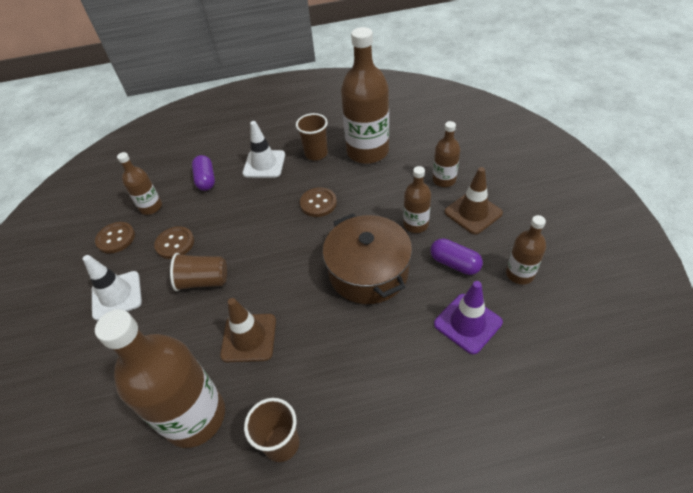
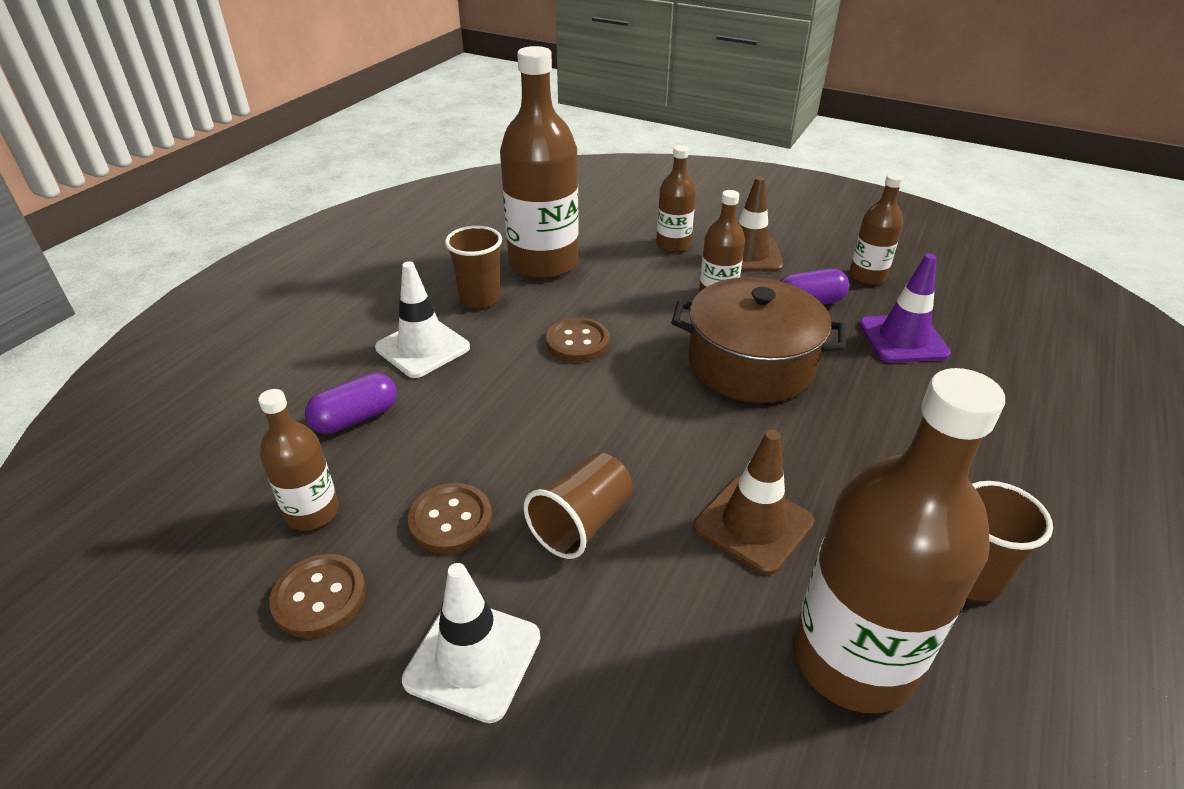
camera: 55 degrees left, 10 degrees down
purple capsule [192,155,215,191] -> purple capsule turned 60 degrees counterclockwise [305,372,397,434]

